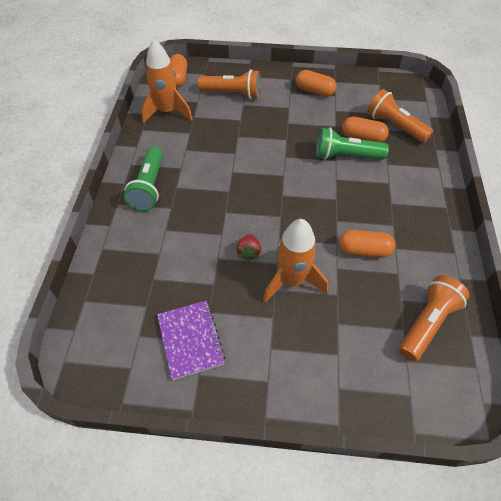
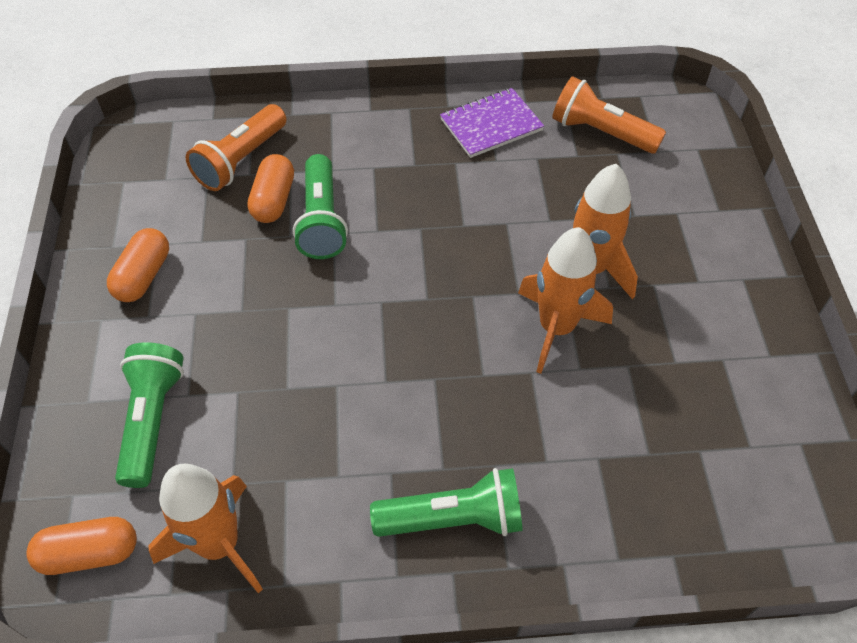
camera: 100 degrees left, 0 degrees up
purple notebook [157,300,226,380] -> purple notebook moved to [440,88,544,158]
orange flashlight [198,69,261,99] -> green flashlight [115,342,184,488]
red strawberry [236,234,261,262] -> orange rocket [518,227,613,374]
orange capsule [339,230,396,258] -> none

